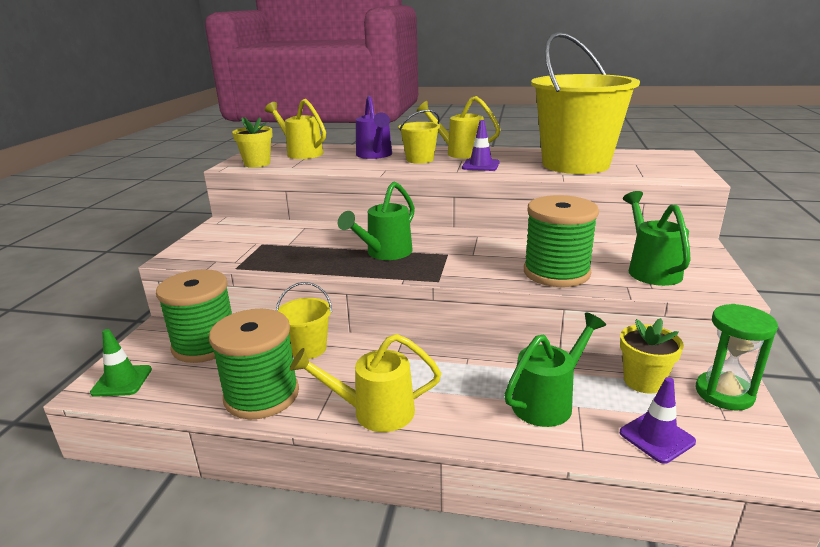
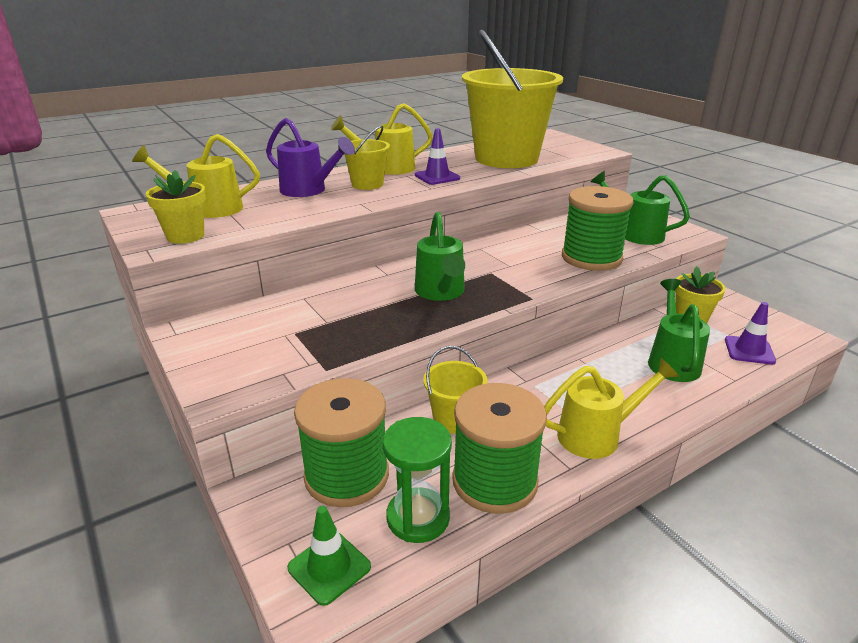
camera: 45 degrees left, 5 degrees up
yellow watering can [290,334,441,432] -> yellow watering can turned 150 degrees counterclockwise [544,358,679,459]
green hourglass [696,304,778,410] -> green hourglass moved to [383,417,452,543]

